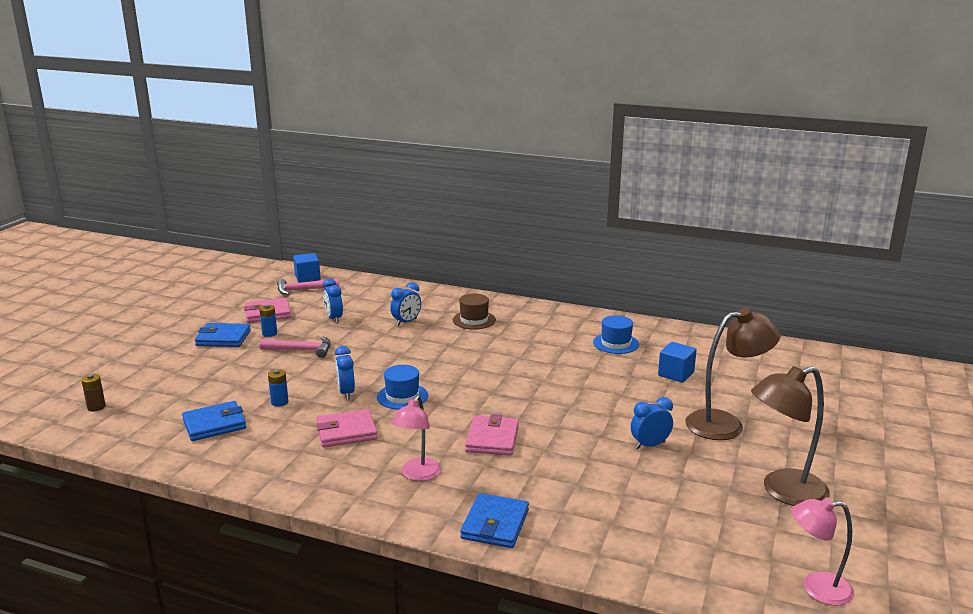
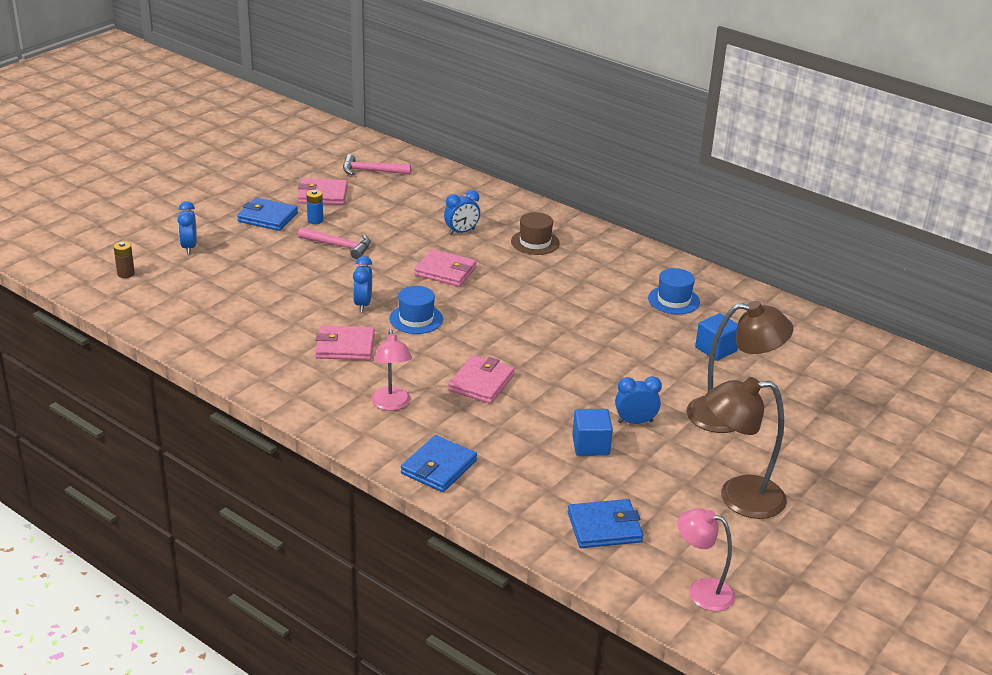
camera: 15 degrees right, 10 degrees up
blue wallet [182,401,246,441] -> blue wallet moved to [568,499,643,548]
blue battery [268,369,289,407] -> none
blue cube [293,253,321,283] -> blue cube moved to [572,409,613,456]
blue clock [323,278,343,323] -> blue clock moved to [177,201,197,254]
pink lamp [391,395,441,481] -> pink lamp turned 45 degrees counterclockwise [371,329,412,411]
none -> pink wallet [414,249,477,287]

